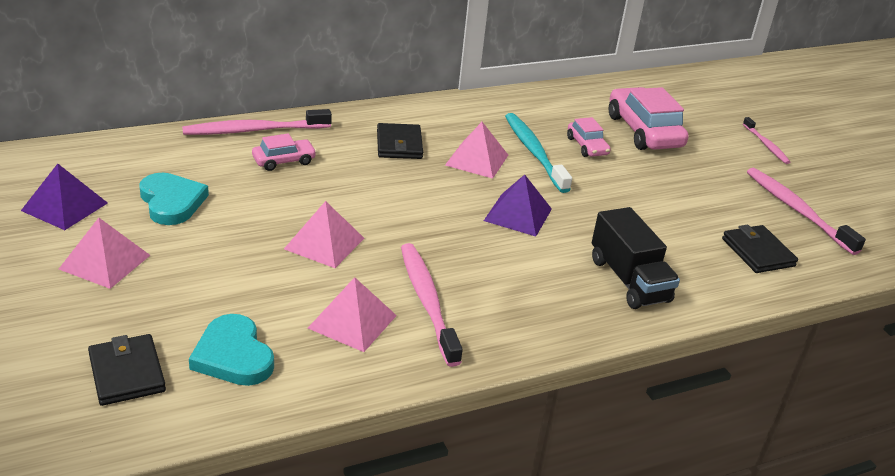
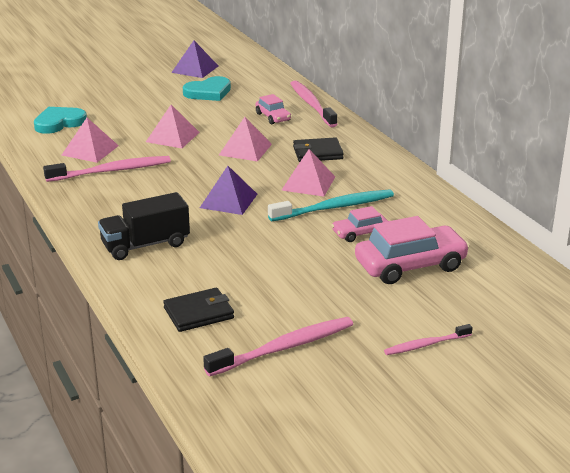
camera: 90 degrees right, 5 degrees down
pink pyramid [59,218,150,289] -> pink pyramid moved to [219,117,272,162]
black wallet [88,334,166,406] -> none

